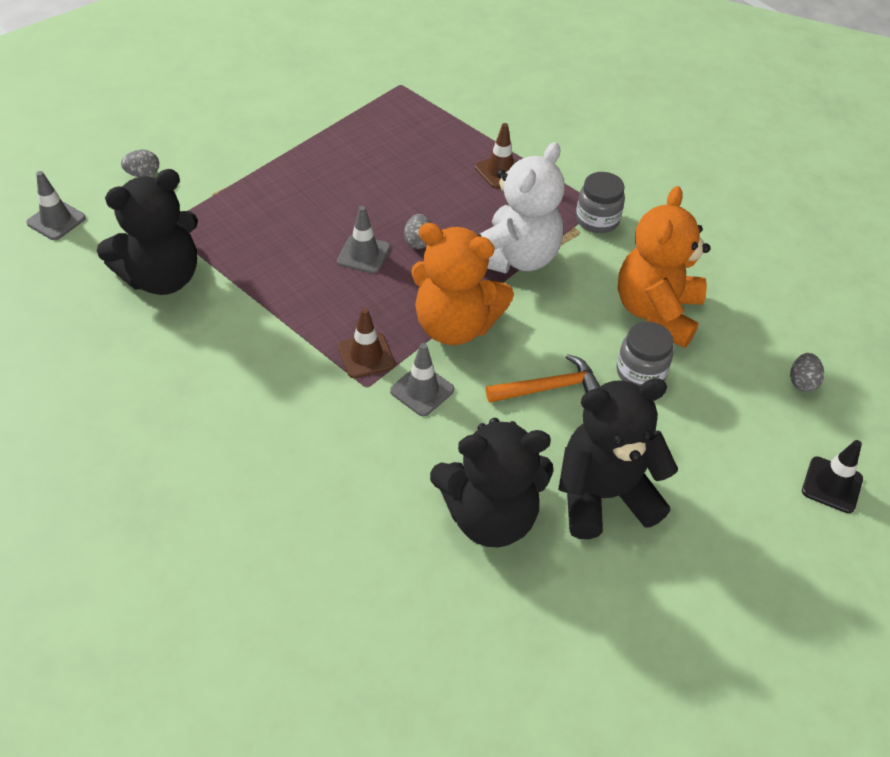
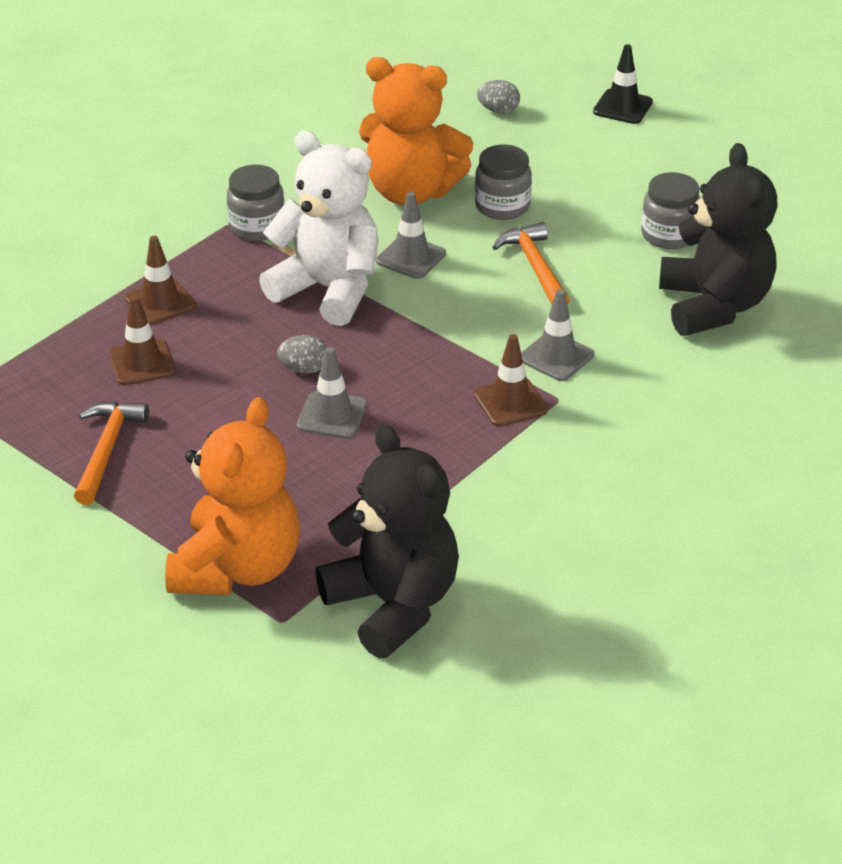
camera: 90 degrees left, 10 degrees down
grey traffic cone [27,171,86,240] -> grey traffic cone moved to [376,192,446,279]
grey egg [121,150,159,177] -> none
orange teddy bear [411,223,514,345] -> orange teddy bear moved to [165,397,300,595]
black teddy bear [558,378,678,539] -> grey jar [641,172,701,249]
none -> orange hammer [74,401,149,505]
none -> brown traffic cone [109,295,175,385]

